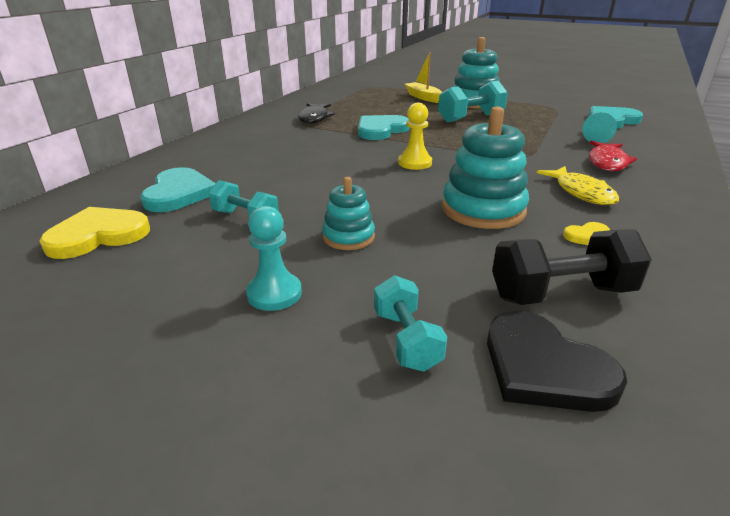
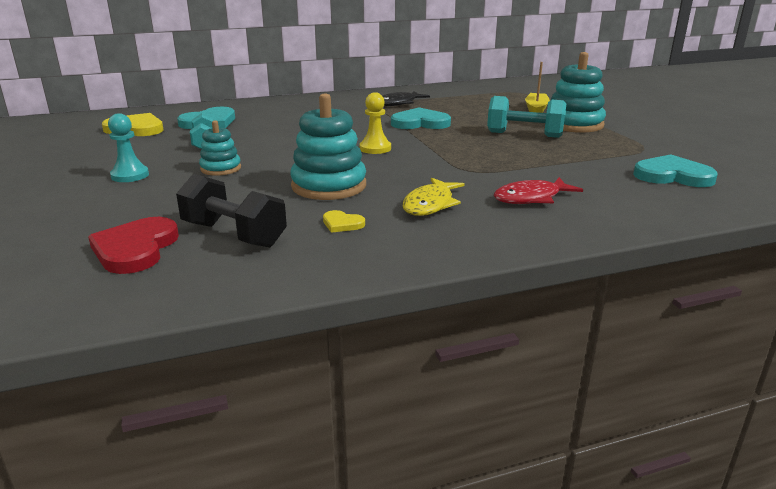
camera: 45 degrees right, 5 degrees down
turquoise dumbbell [374,275,447,372] -> none
black heart [487,311,627,412] -> red heart [88,217,179,274]
turquoise pawn [583,112,617,143] -> none

